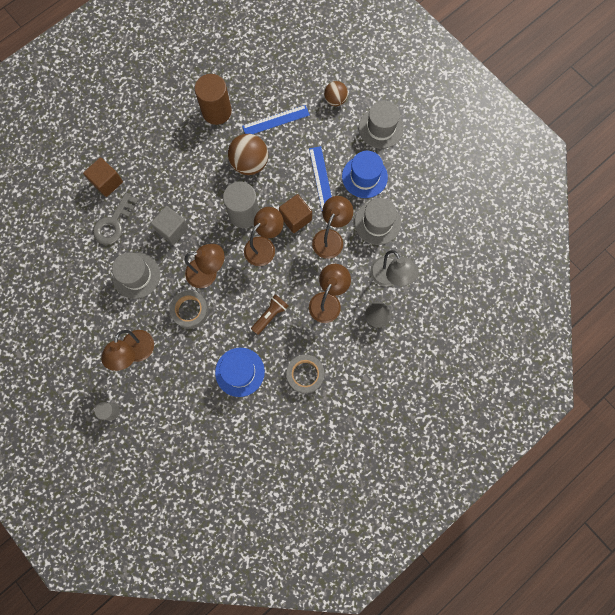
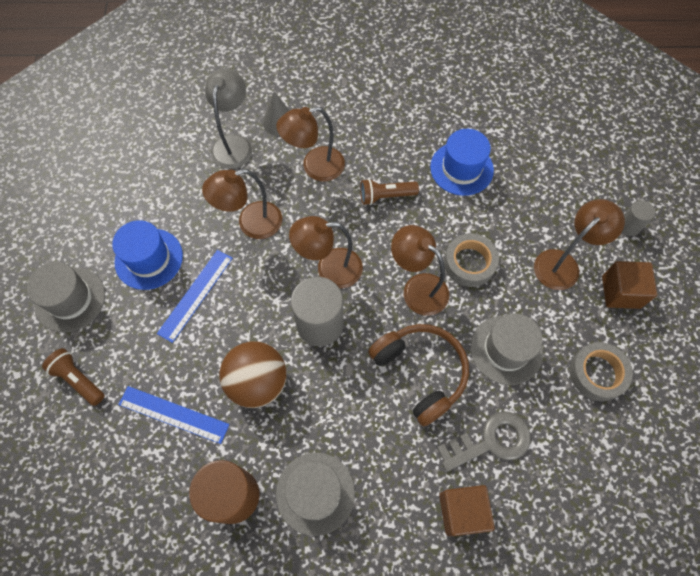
camera: 140 degrees left, 10 degrees down
grey cube [151,206,189,245] -> brown headphones [368,324,469,427]
brown cube [279,194,312,233] -> brown cube moved to [602,261,657,309]
grey tape [286,355,324,394] -> grey tape moved to [569,342,633,401]
brown ball [324,81,348,106] -> brown flashlight [42,348,105,406]
grey hat [354,198,401,245] -> grey hat moved to [276,452,355,536]

